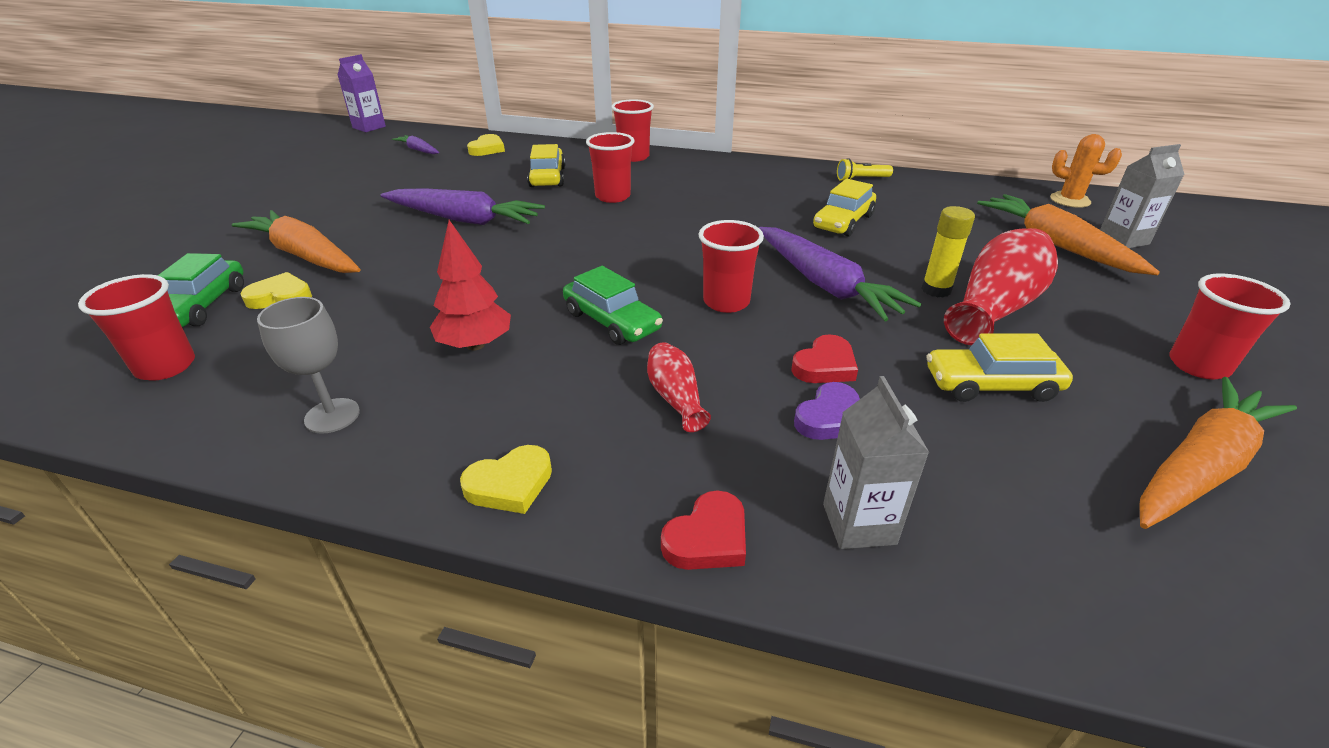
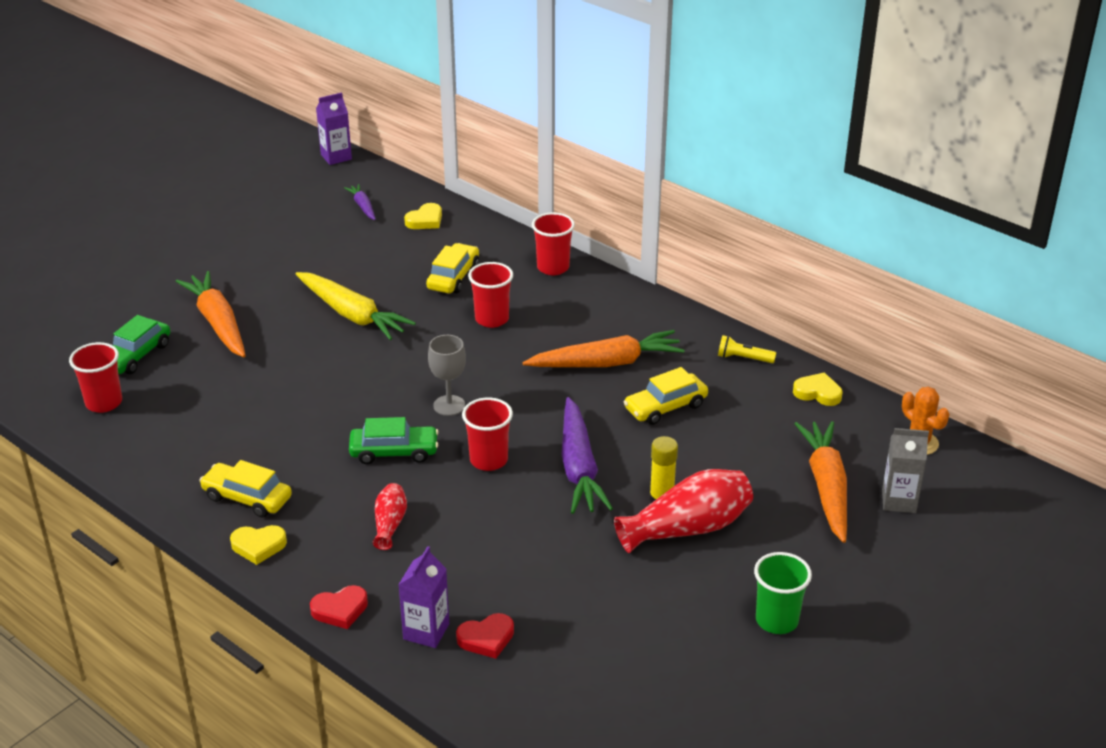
camera: 25 degrees right, 0 degrees up
yellow heart [240,272,312,309] -> yellow heart moved to [793,372,843,406]
grey goblet [257,297,360,434] -> grey goblet moved to [428,335,466,416]
purple carrot [381,188,545,225] -> yellow carrot [296,272,416,340]
red tree [430,220,511,350] -> none
green car [563,266,663,345] -> green car turned 75 degrees counterclockwise [349,417,439,464]
red heart [792,334,858,383] -> red heart moved to [456,613,514,659]
purple heart [794,382,860,440] -> none
grey carton [823,376,929,549] -> purple carton [398,546,449,648]
yellow car [927,333,1073,402] -> yellow car moved to [199,460,292,518]
orange carrot [1139,377,1297,529] -> orange carrot moved to [523,330,685,367]
red cup [1169,273,1291,380] -> green cup [754,552,812,634]

